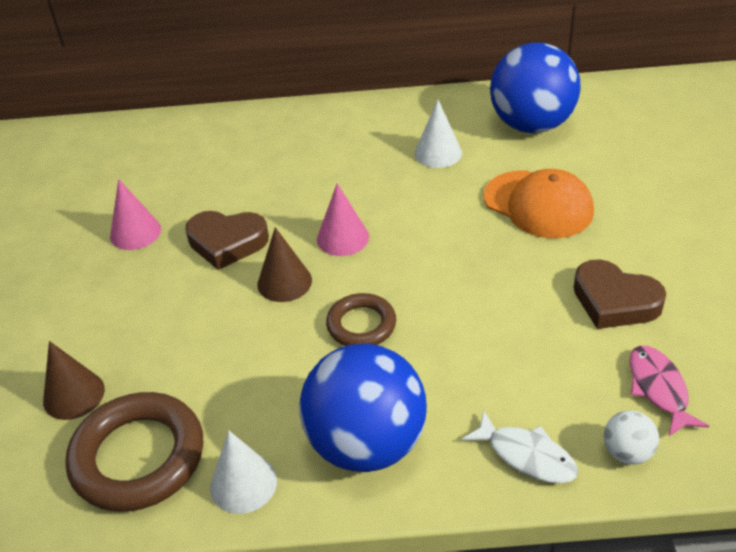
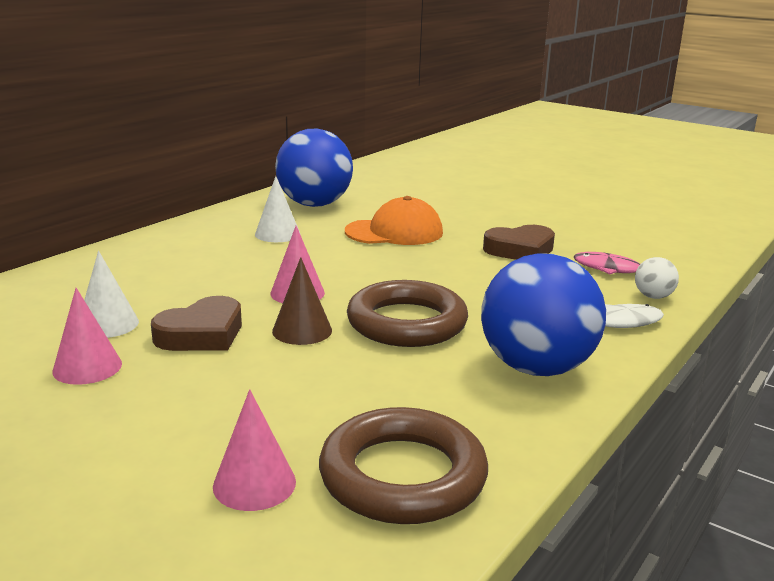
camera: 55 degrees left, 20 degrees down
brown cone [43,341,105,420] -> pink cone [213,389,296,511]
white cone [210,430,277,514] -> white cone moved to [84,251,139,338]
brown ring [326,293,396,346] -> brown ring [347,280,468,347], size x1.72

